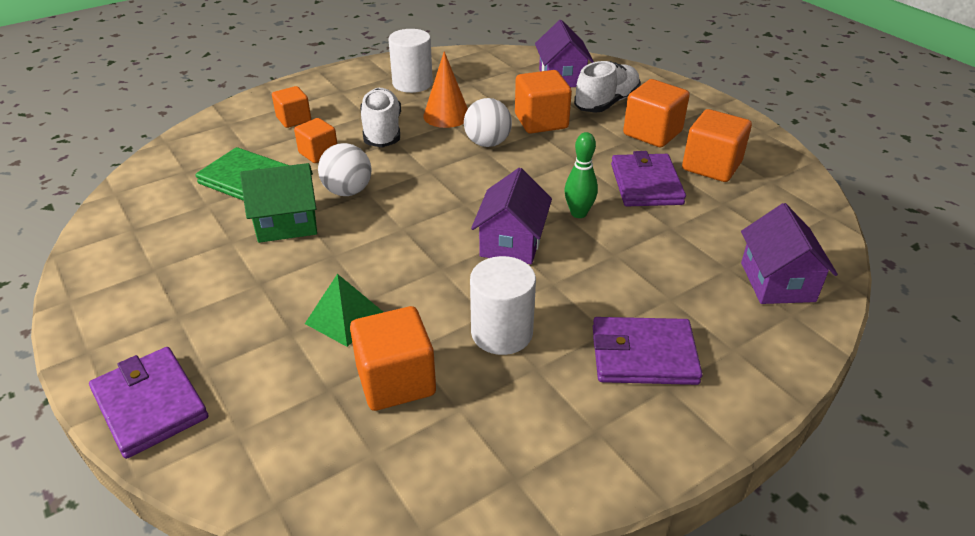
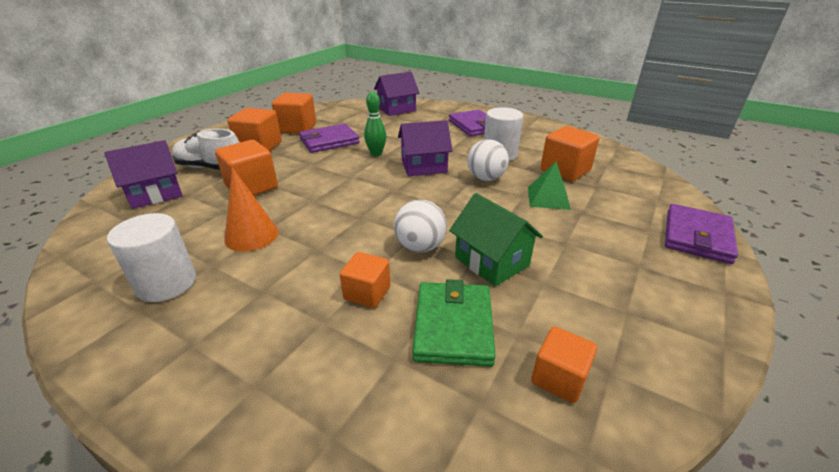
camera: 115 degrees left, 5 degrees down
orange cube [272,86,311,128] -> orange cube moved to [531,326,597,403]
white shoe [360,88,401,147] -> none
white ball [464,98,512,147] -> white ball moved to [467,139,509,181]

